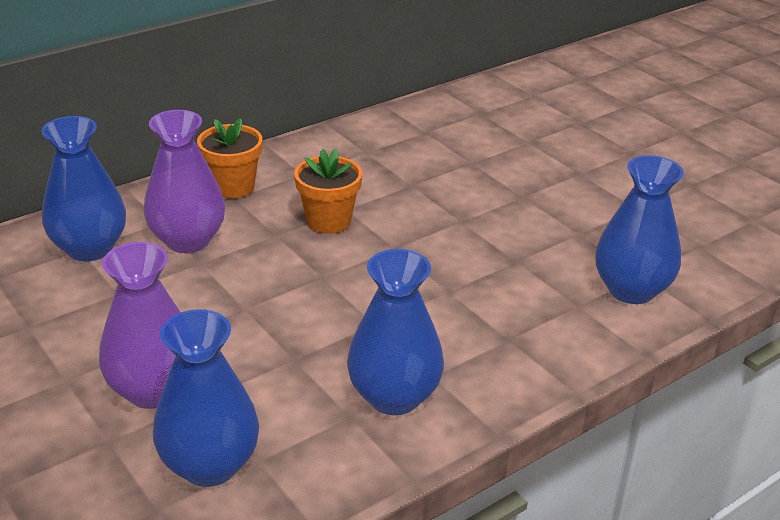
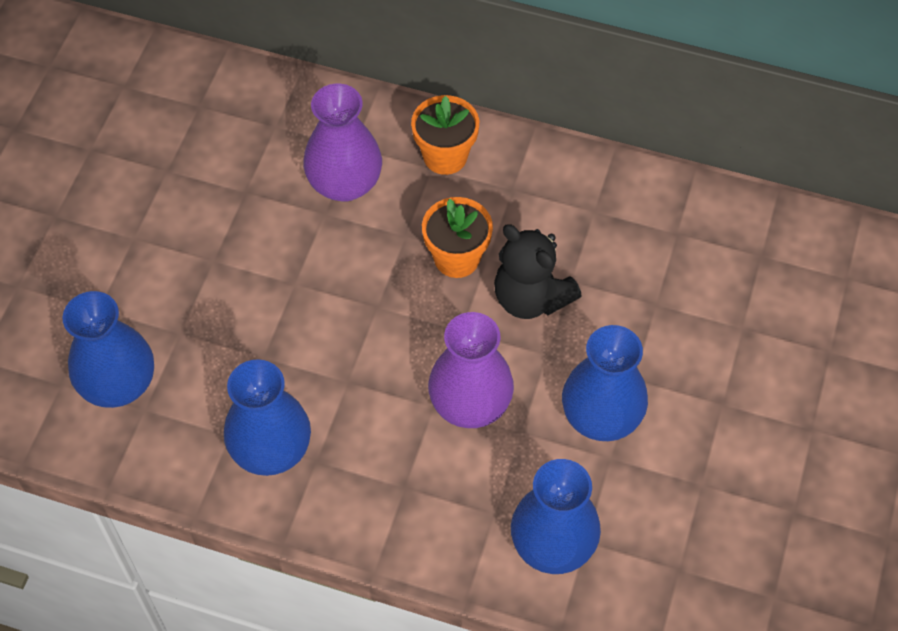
camera: 55 degrees right, 25 degrees up
blue vase [41,116,126,261] -> blue vase moved to [562,325,648,441]
purple vase [99,242,181,409] -> purple vase moved to [428,312,514,428]
none -> black teddy bear [494,224,582,319]

